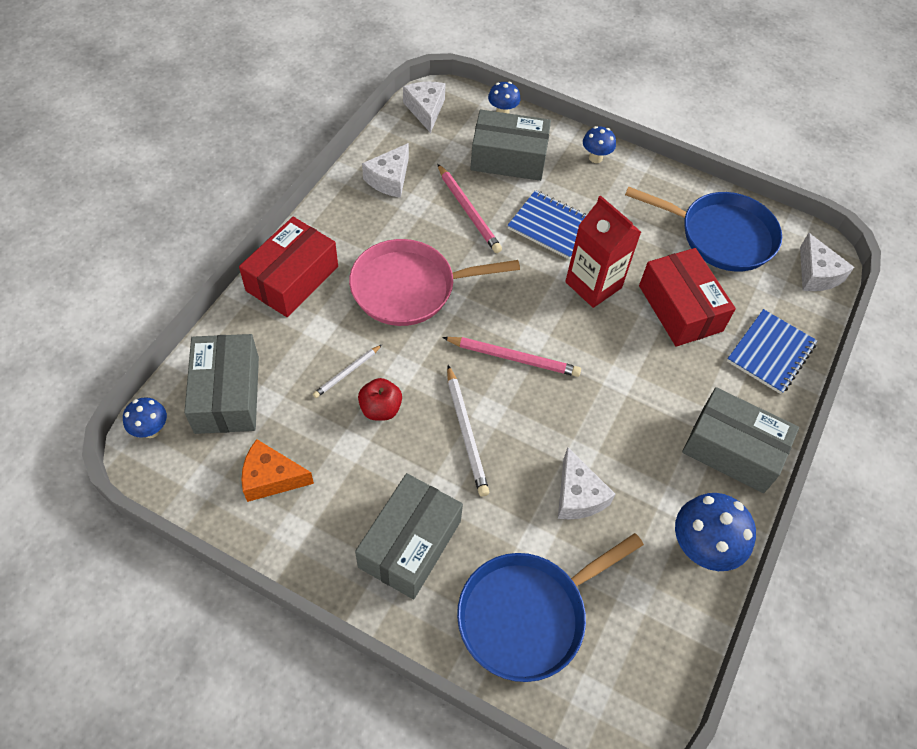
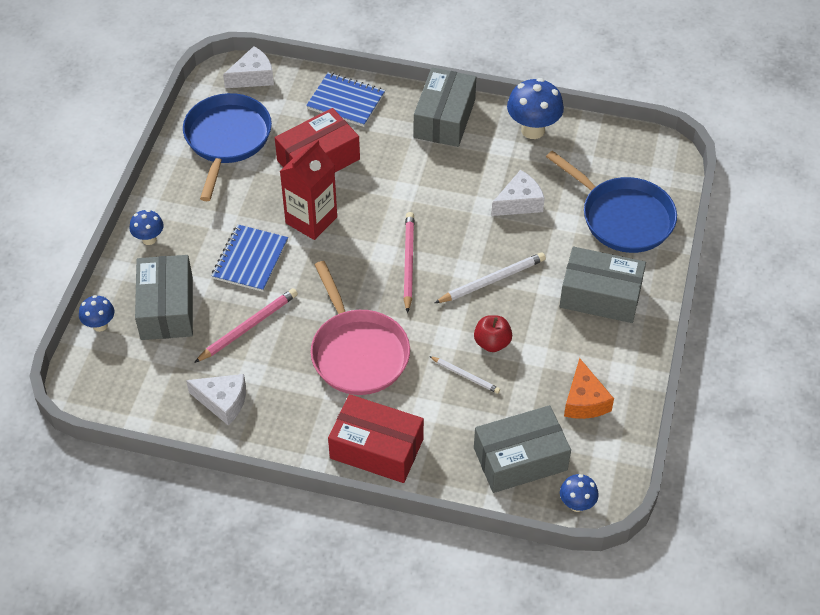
camera: 100 degrees left, 5 degrees down
white cheese [403,82,446,133] -> none

